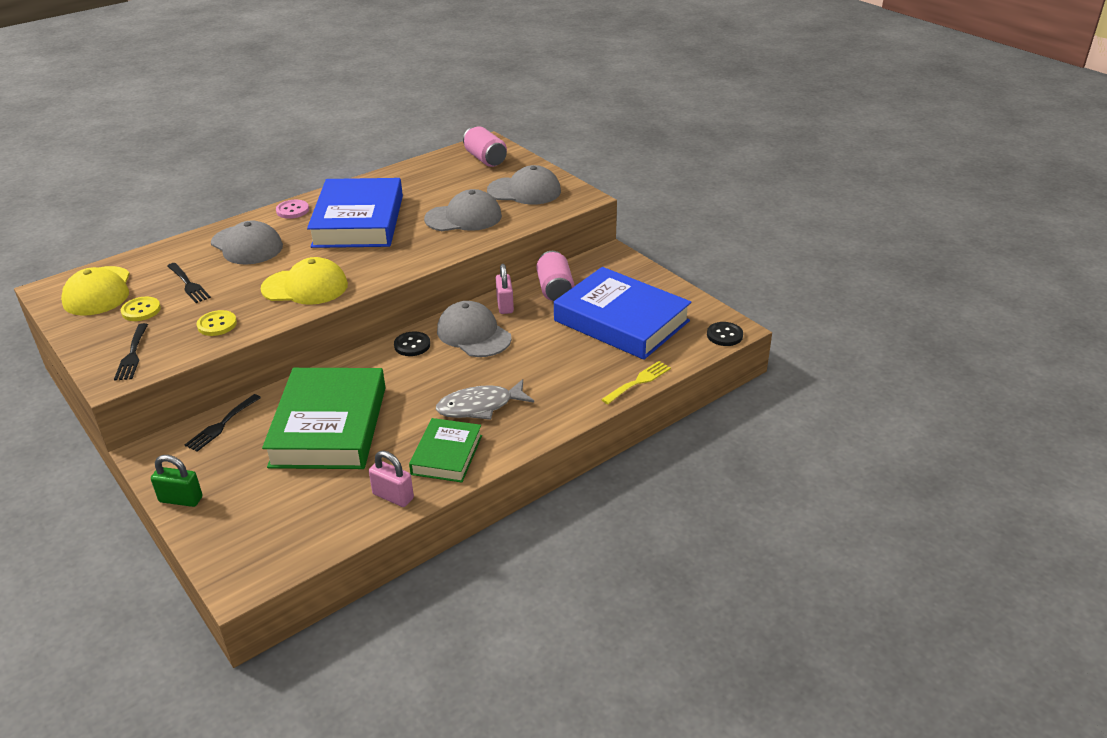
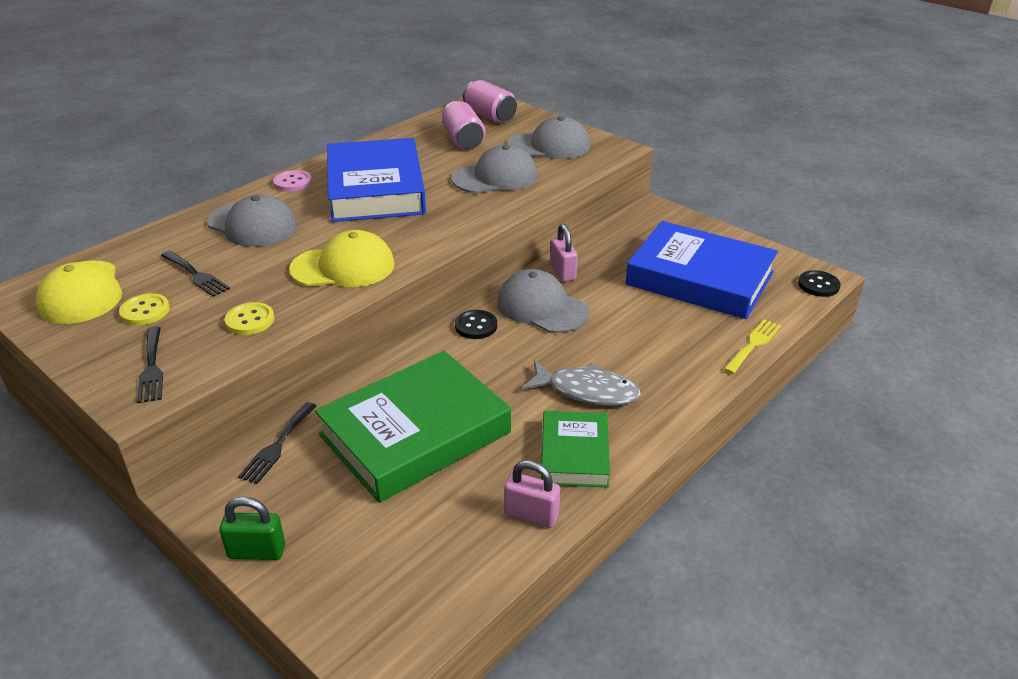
camera: 10 degrees left, 0 degrees up
green book [262,368,385,469] -> green book turned 60 degrees clockwise [315,351,511,503]
grey fish [436,379,534,420] -> grey fish turned 135 degrees counterclockwise [522,361,641,406]
pink can [536,251,574,301] -> pink can moved to [442,101,486,150]

